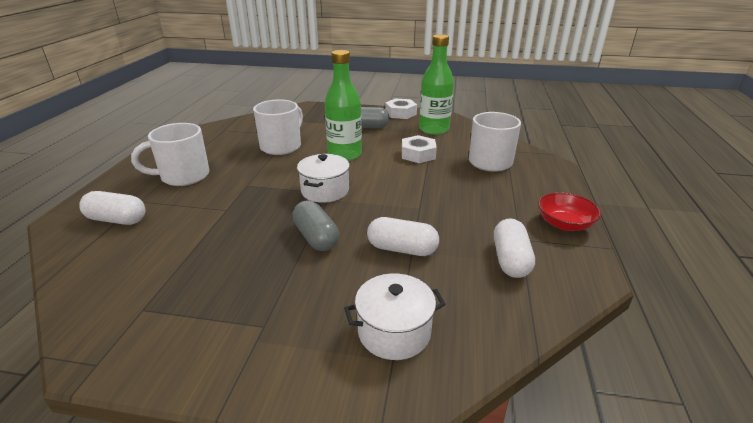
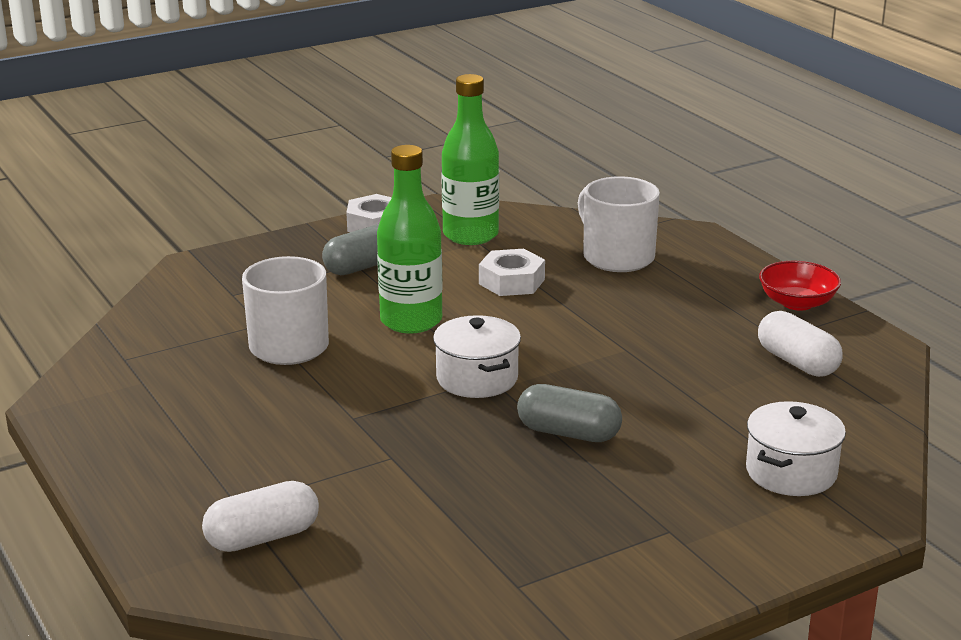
camera: 40 degrees left, 5 degrees down
white mug [131,123,209,186] -> none
white capsule [367,217,439,256] -> none

